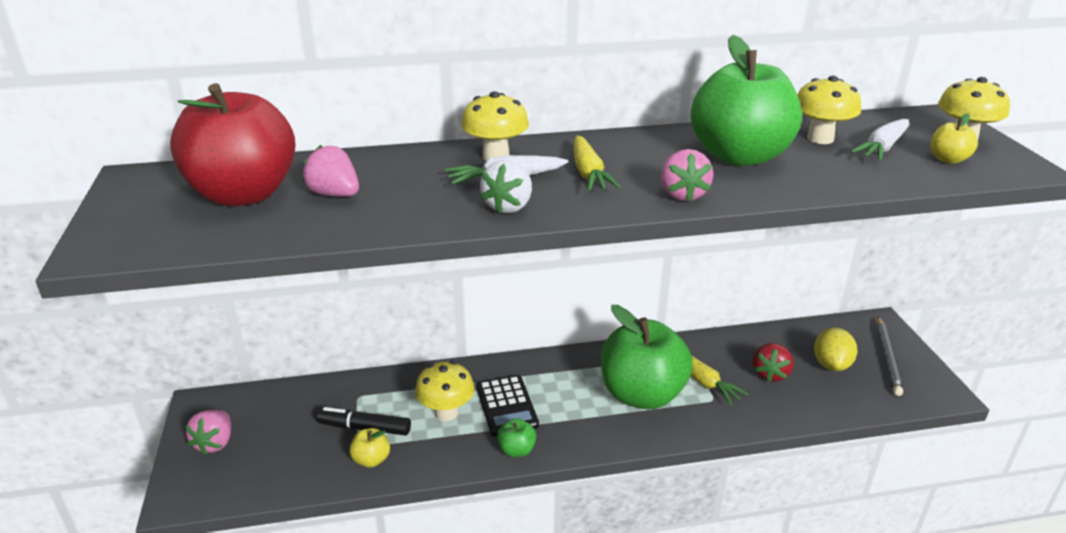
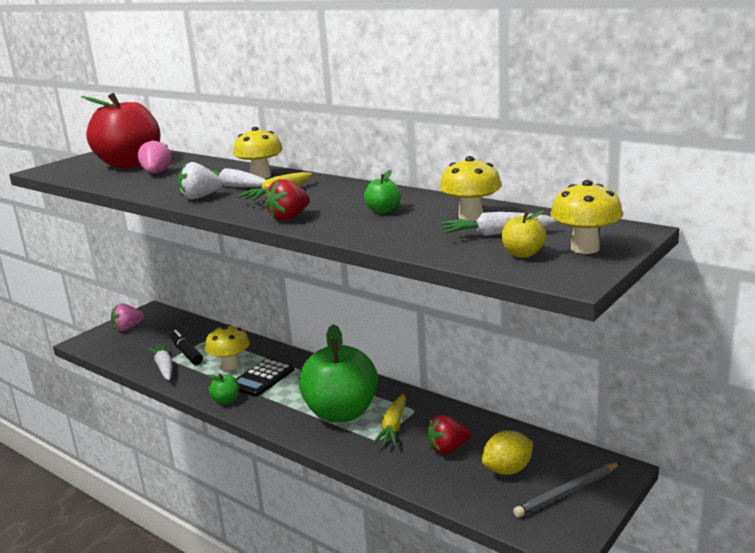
camera: 50 degrees right, 10 degrees down
yellow apple [349,428,390,468] -> white carrot [147,344,172,380]
pink strawberry [661,149,713,202] -> red strawberry [264,179,310,220]
green apple [691,35,802,166] -> green apple [364,170,401,213], size x0.40

